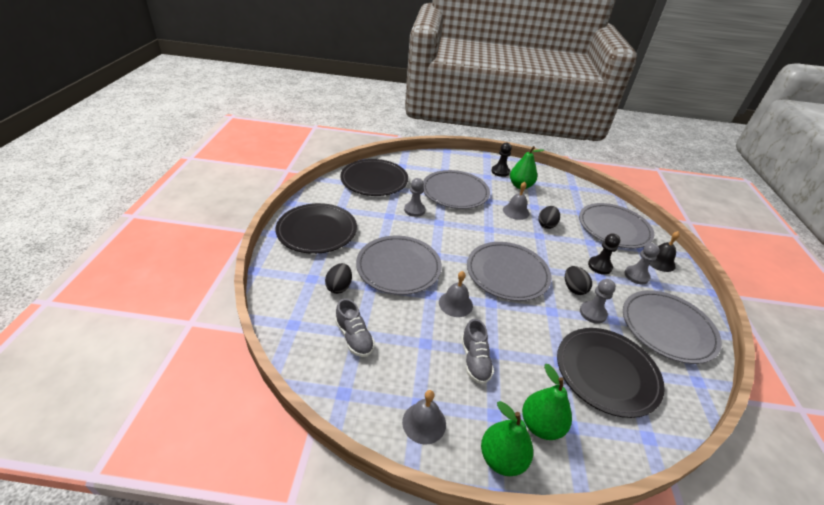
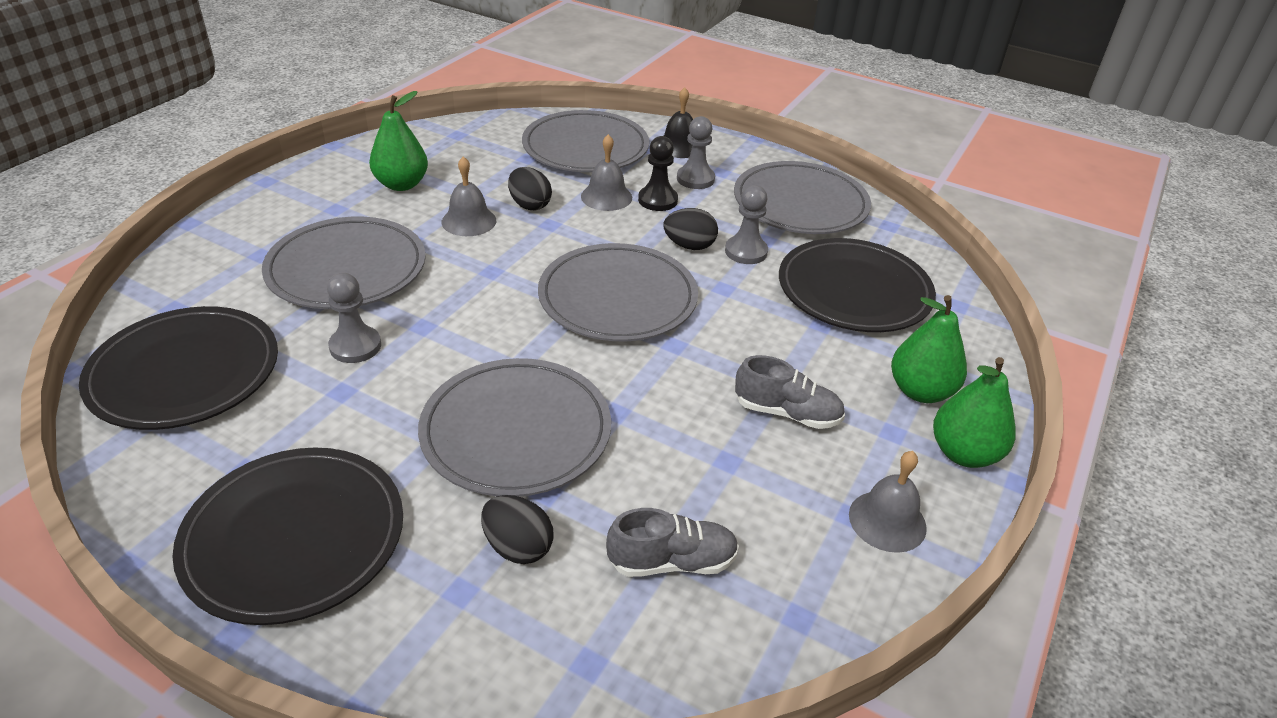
camera: 65 degrees left, 0 degrees up
grey bell [439,271,473,317] -> grey bell moved to [581,134,632,211]
black pawn [491,142,512,177] -> none

